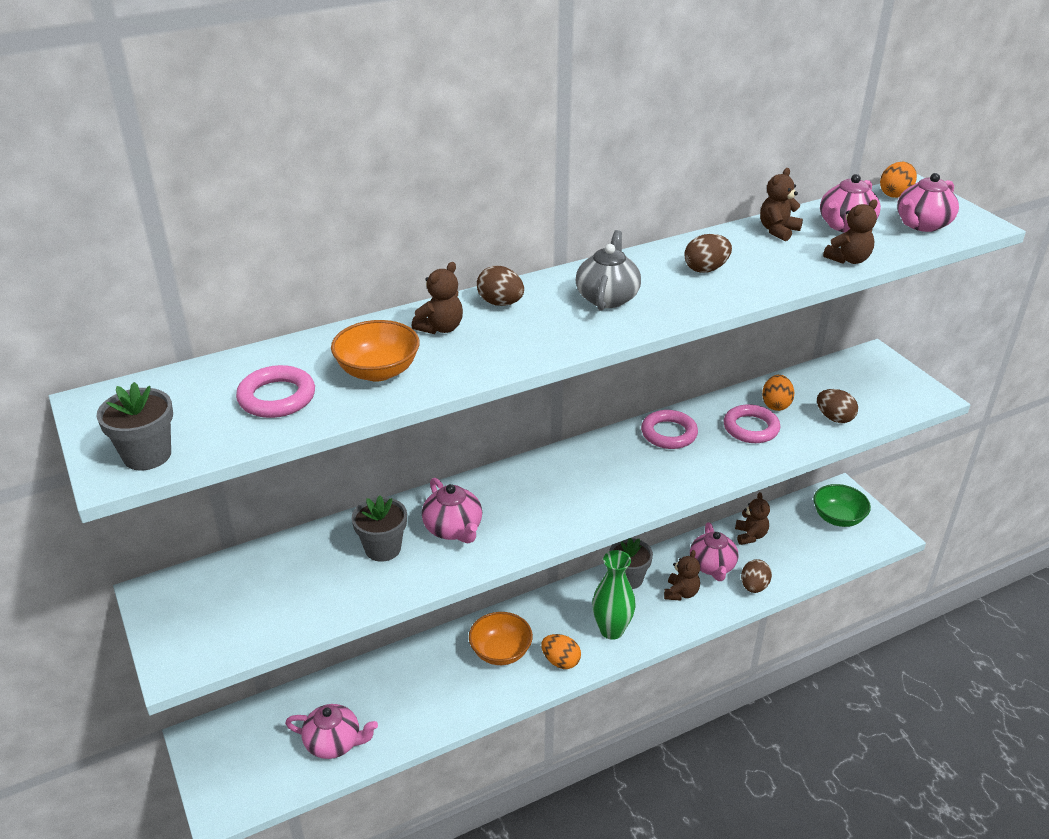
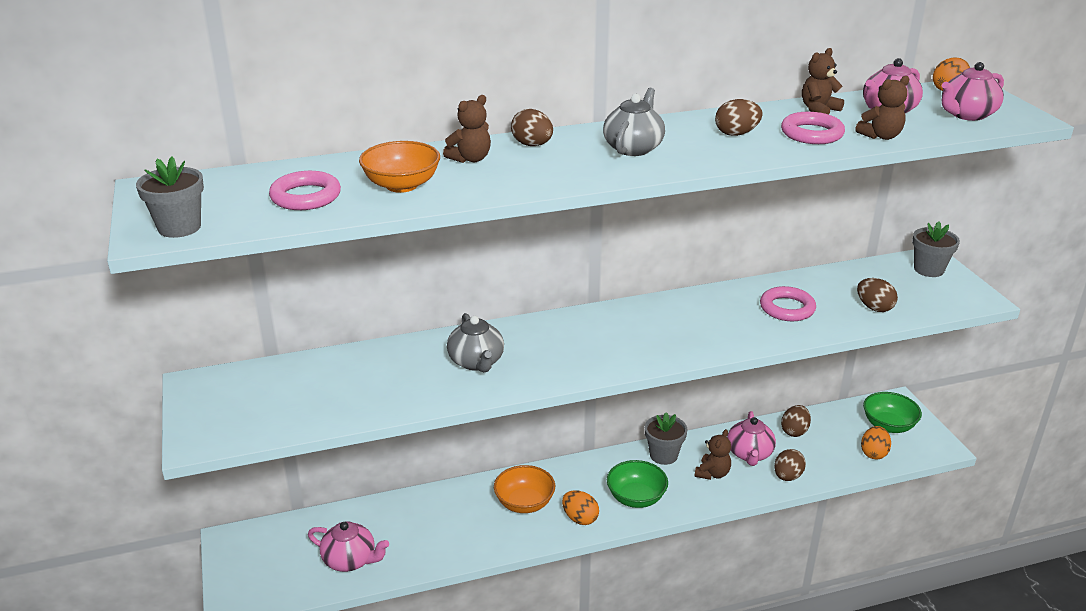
camera: 10 degrees right, 5 degrees down
grey flower pot [352,495,407,562] -> grey flower pot moved to [912,221,960,277]
pink teapot [422,478,482,543] -> grey teapot [447,313,504,372]
green vase [592,550,636,640] -> green bowl [607,460,668,508]
pink ring [641,410,698,449] -> pink ring moved to [781,112,845,144]
brown teddy bear [735,492,770,545] -> brown egg [781,405,811,437]
orange egg [762,375,794,411] -> orange egg moved to [861,426,891,459]

